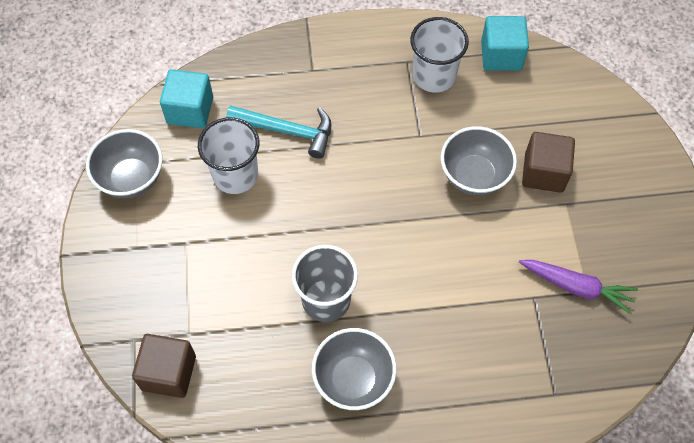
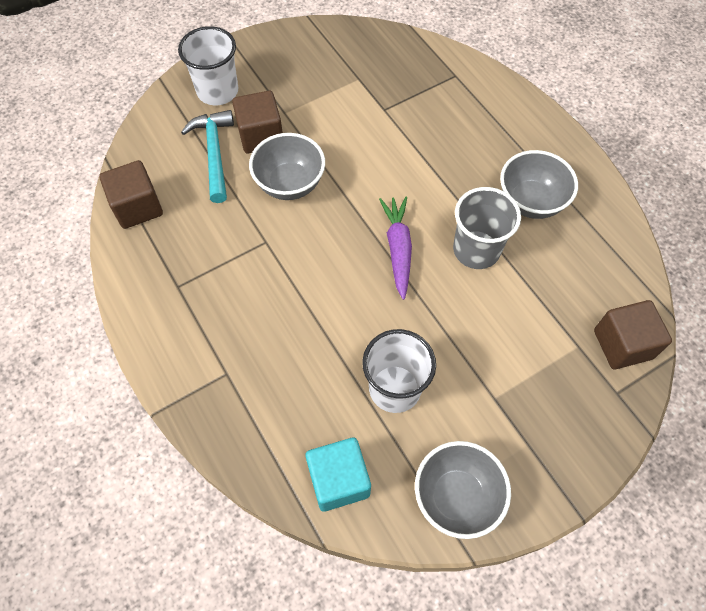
camera: 115 degrees left, 0 degrees up
turquoise hammer [226,106,331,159] -> turquoise hammer moved to [181,110,234,203]
white cup [410,17,469,93] -> white cup moved to [178,26,238,105]
turquoise cube [481,16,529,71] -> brown cube [99,160,163,229]
purple carrot [519,260,638,315] -> purple carrot moved to [379,197,412,300]

